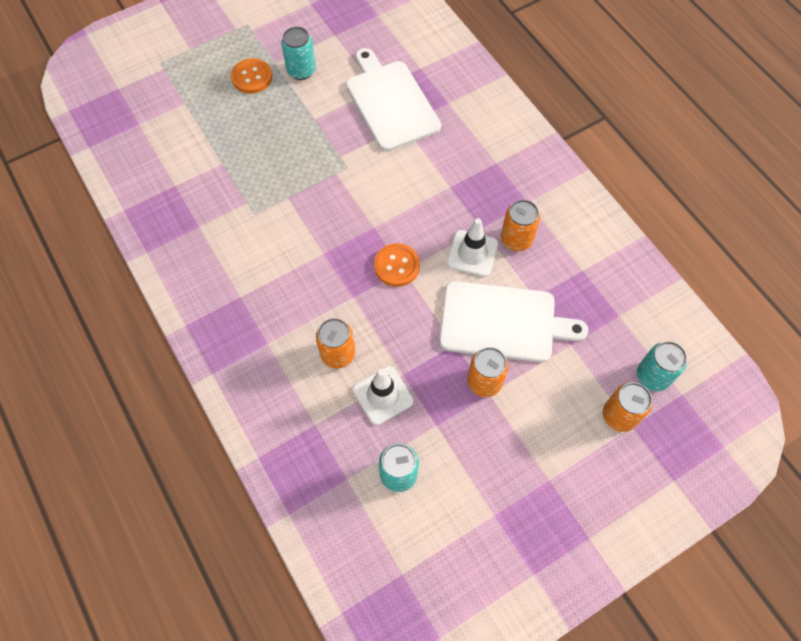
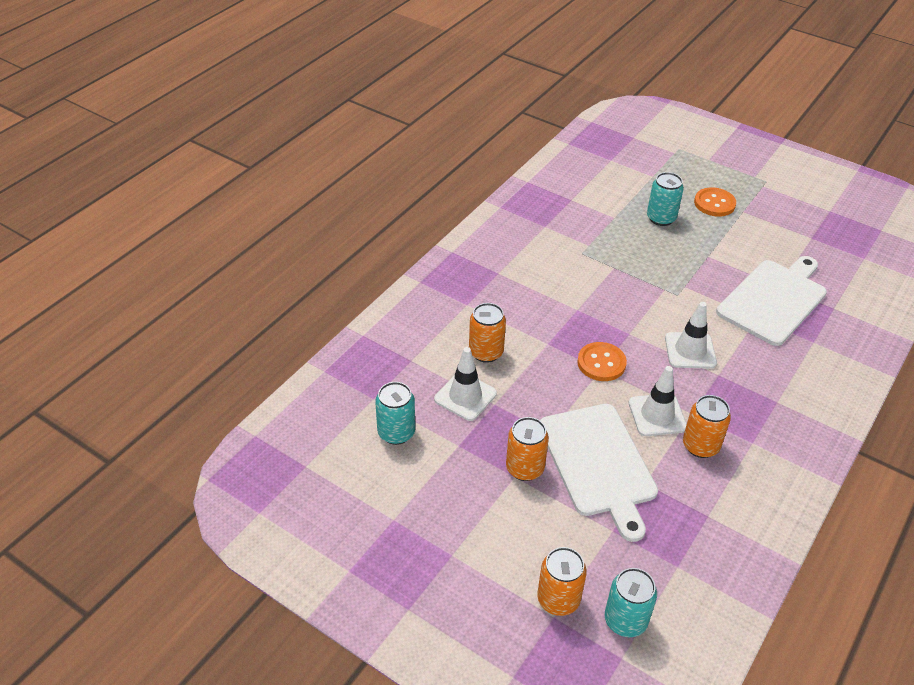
camera: 65 degrees right, 20 degrees down
turquoise can [281,27,316,80] -> turquoise can moved to [647,172,684,226]
none -> white traffic cone [665,302,717,369]

